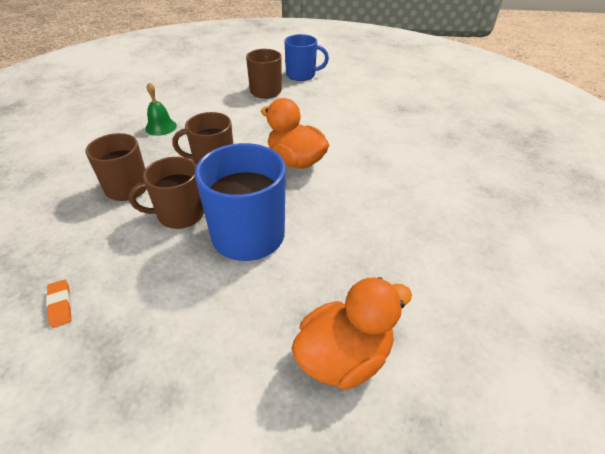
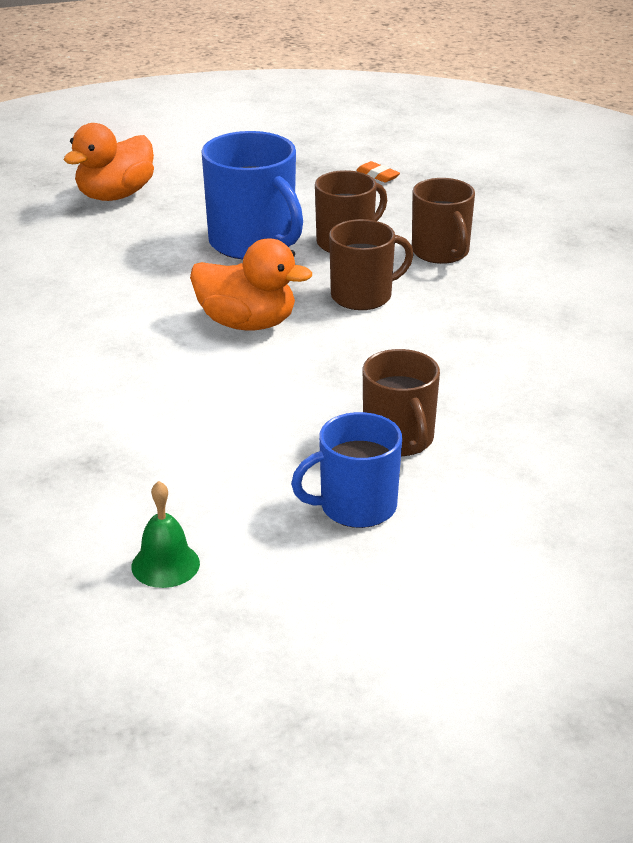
camera: 160 degrees right, 10 degrees down
green bell [145,82,177,136] -> green bell moved to [131,481,200,588]

